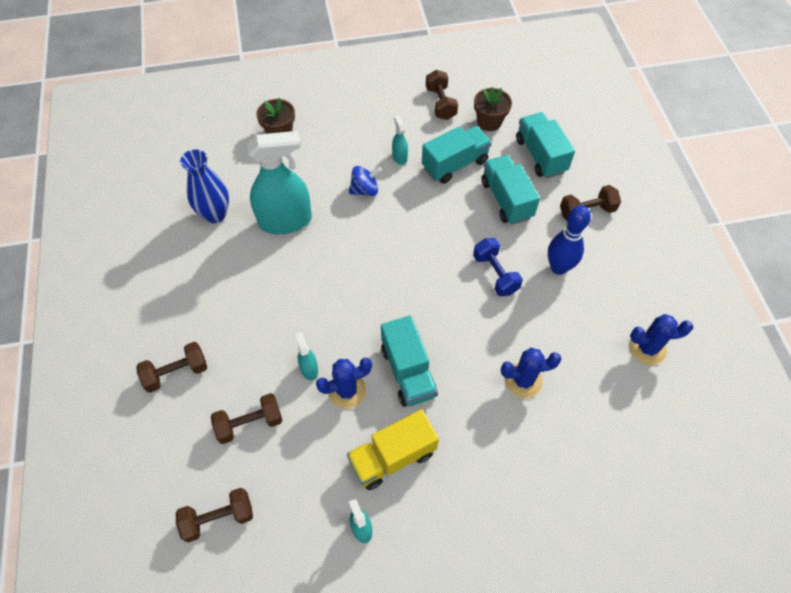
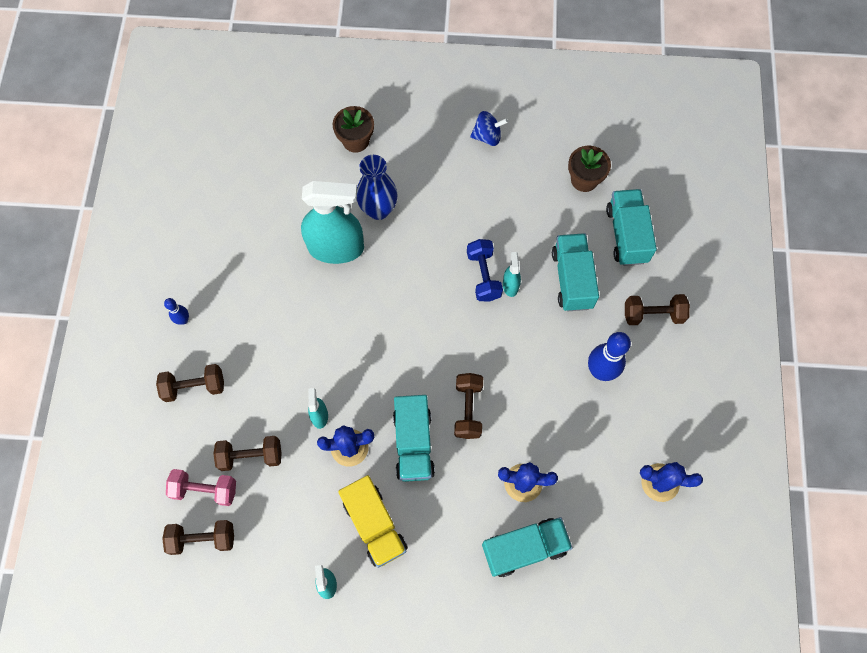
camera: 15 degrees right, 10 degrees up
blue vase [180,149,229,223] -> blue vase moved to [357,155,398,220]
yellow truck [347,409,439,490] -> yellow truck turned 105 degrees counterclockwise [338,475,408,568]
blue spinning top [349,166,382,196] -> blue spinning top moved to [470,111,508,146]
turquoise spray bottle [392,115,408,165] -> turquoise spray bottle moved to [503,252,521,297]
turquoise truck [422,126,492,184] -> turquoise truck moved to [482,517,573,577]
brown dumbbell [426,70,458,120] -> brown dumbbell moved to [454,373,483,439]
blue dumbbell [473,238,523,296] -> blue dumbbell moved to [467,239,503,302]
none -> blue bowling pin [164,298,189,325]
none -> pink dumbbell [166,469,236,506]

